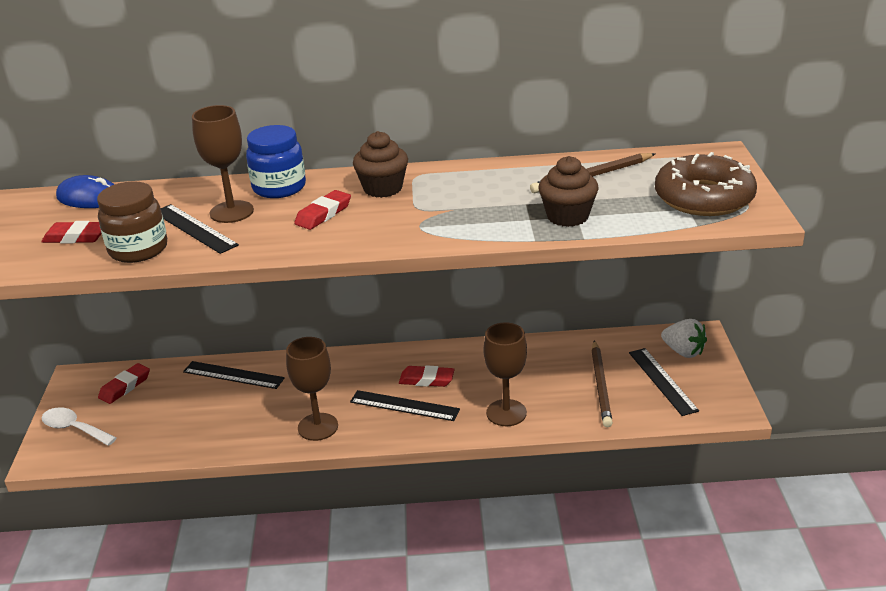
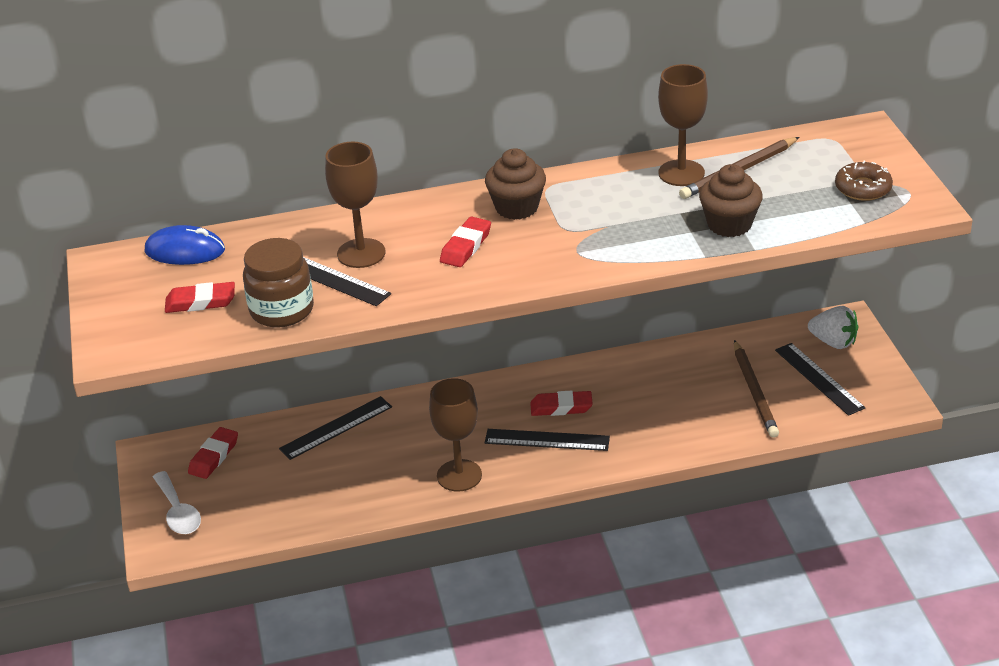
camera: 10 degrees left, 5 degrees up
white spoon [42,407,117,446] -> white spoon turned 135 degrees counterclockwise [153,471,201,534]
black ruler [183,361,285,389] -> black ruler turned 45 degrees counterclockwise [279,396,392,460]
blue jar [246,125,306,198] -> none
brown goblet [484,322,527,426] -> brown goblet moved to [658,64,708,186]
brown donut [655,152,757,216] -> brown donut [835,161,893,201], size x0.54

